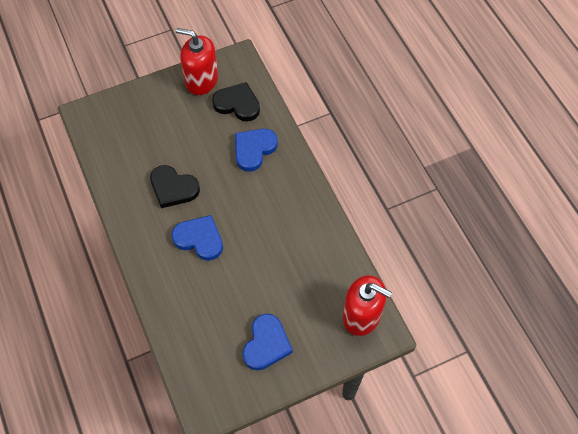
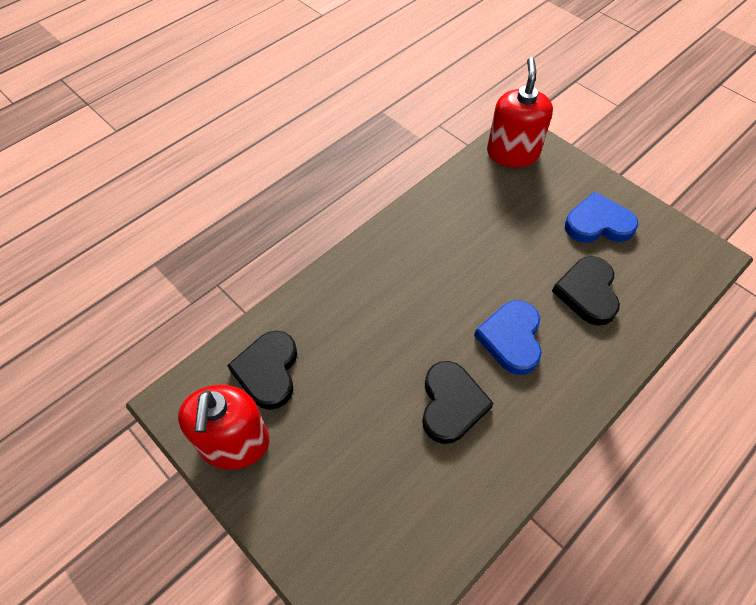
camera: 110 degrees left, 5 degrees down
blue heart [235,129,278,172] -> none
none -> black heart [552,256,620,326]

